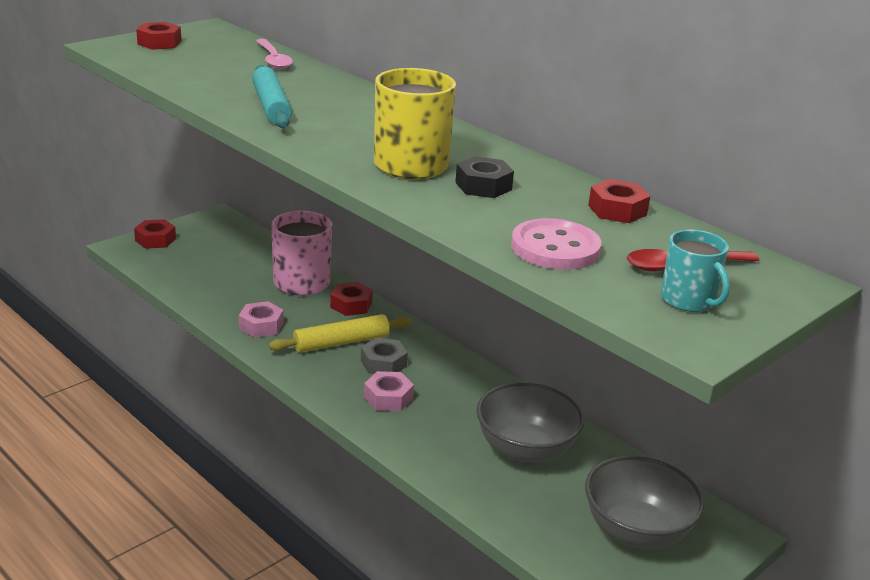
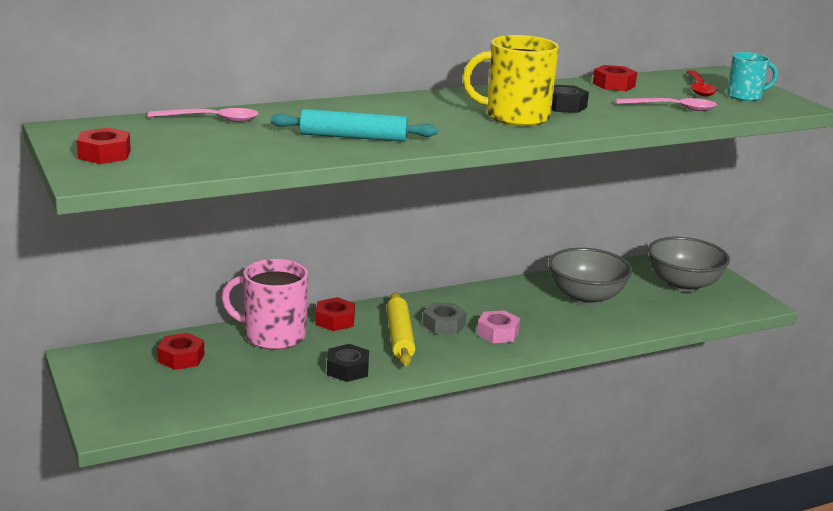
camera: 70 degrees left, 5 degrees down
red nut [134,219,176,249] -> red nut moved to [157,333,205,370]
pink nut [239,301,284,338] -> black nut [327,344,369,382]
pink button [511,218,601,270] -> pink spoon [616,98,717,111]

